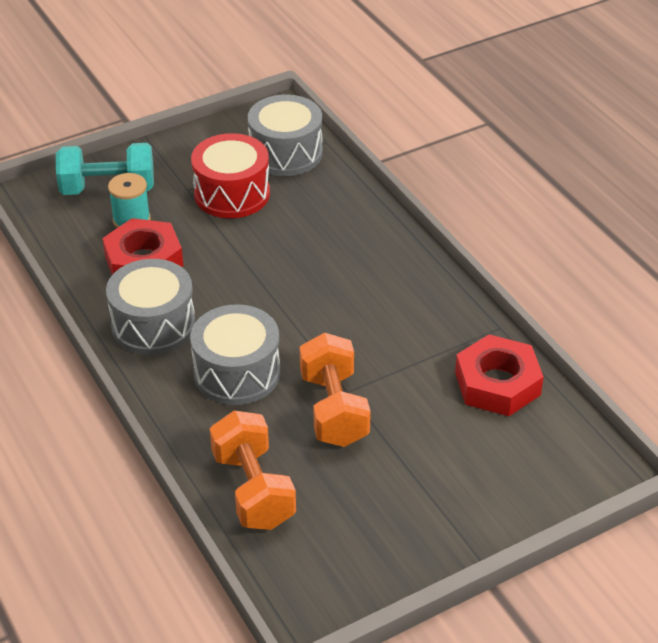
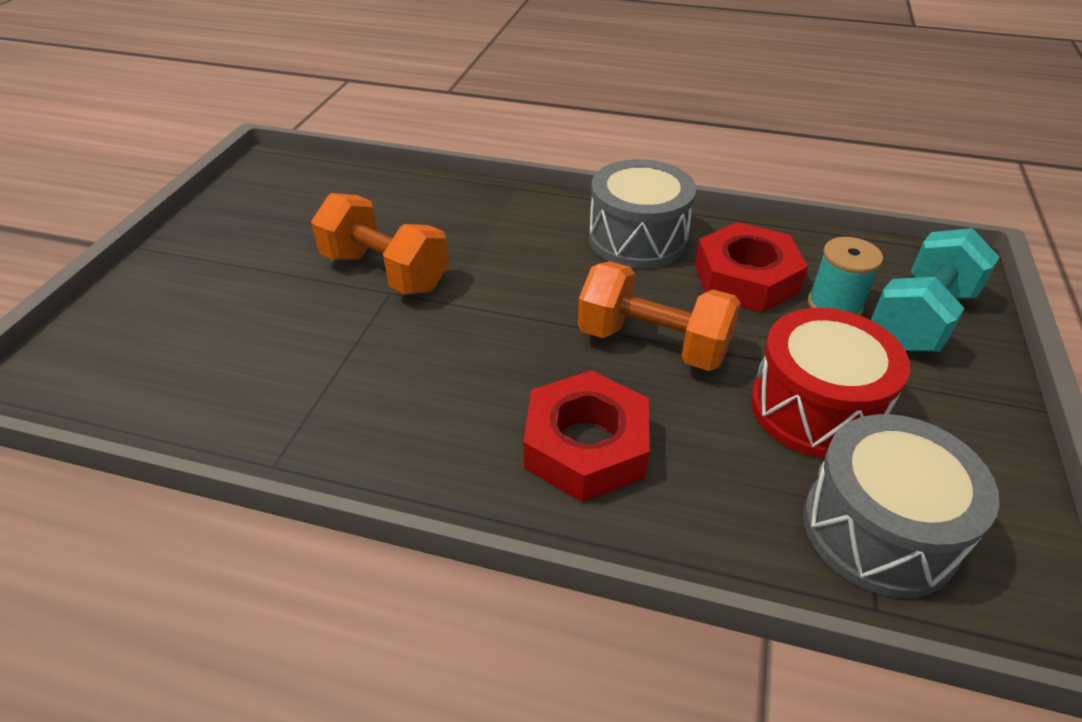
camera: 135 degrees right, 0 degrees up
grey drum [190,304,281,405] -> none
orange dumbbell [210,410,296,530] -> orange dumbbell moved to [578,261,741,371]
red nut [455,334,544,416] -> red nut moved to [524,370,650,502]

